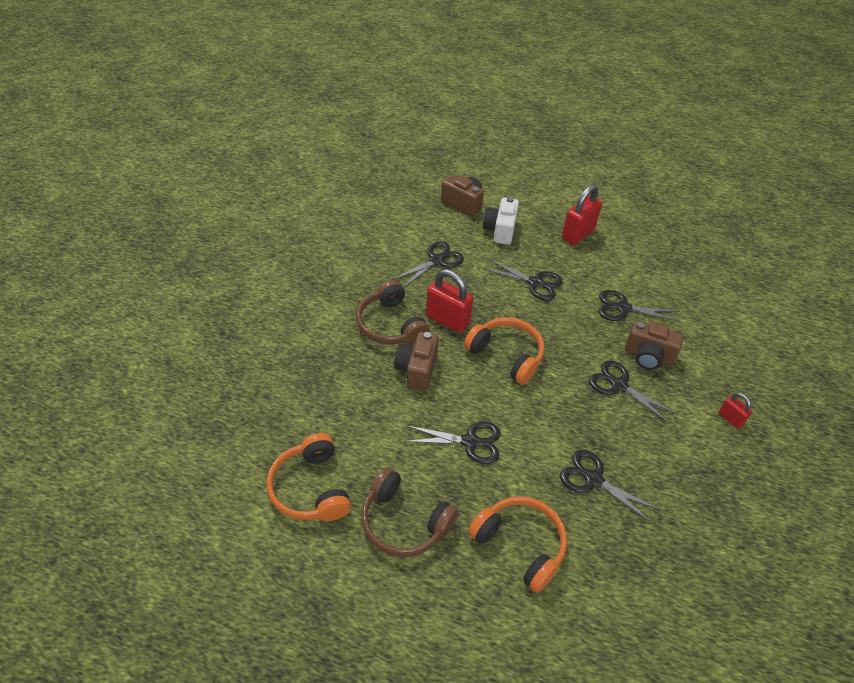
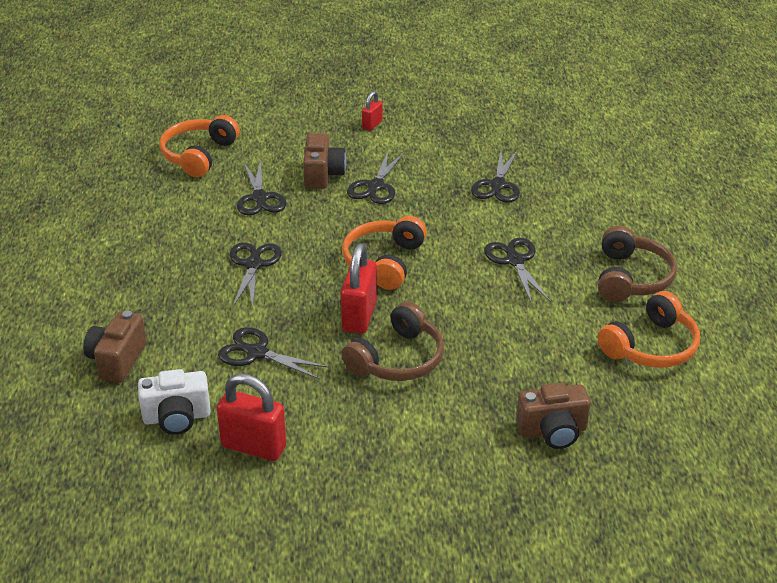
camera: 110 degrees left, 10 degrees down
brown camera [394,332,439,391] -> brown camera moved to [516,383,590,449]
orange headphones [468,496,567,593] -> orange headphones moved to [159,115,240,177]
white camera [483,197,519,245] -> white camera moved to [138,369,211,435]
red padlock [562,184,602,245] -> red padlock moved to [217,373,286,461]

